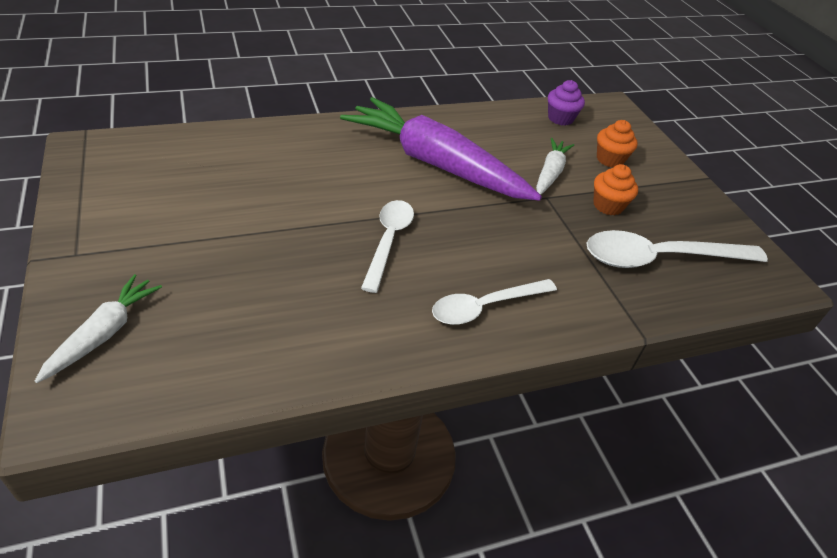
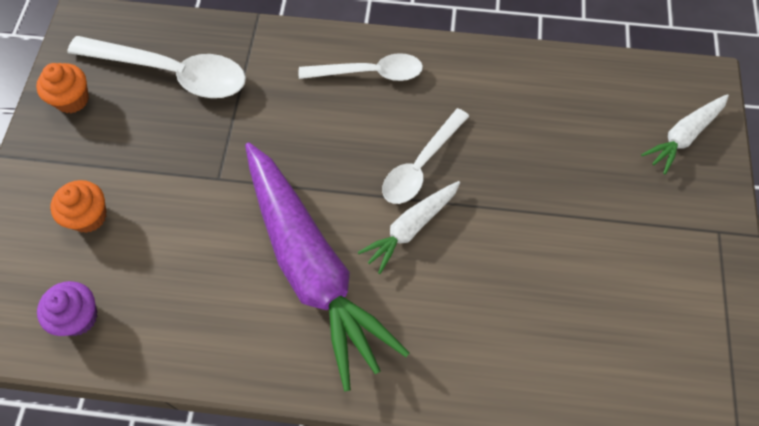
camera: 150 degrees left, 20 degrees up
white carrot [536,138,574,195] -> white carrot moved to [357,181,460,274]
orange cupcake [593,164,638,215] -> orange cupcake moved to [36,63,89,113]

